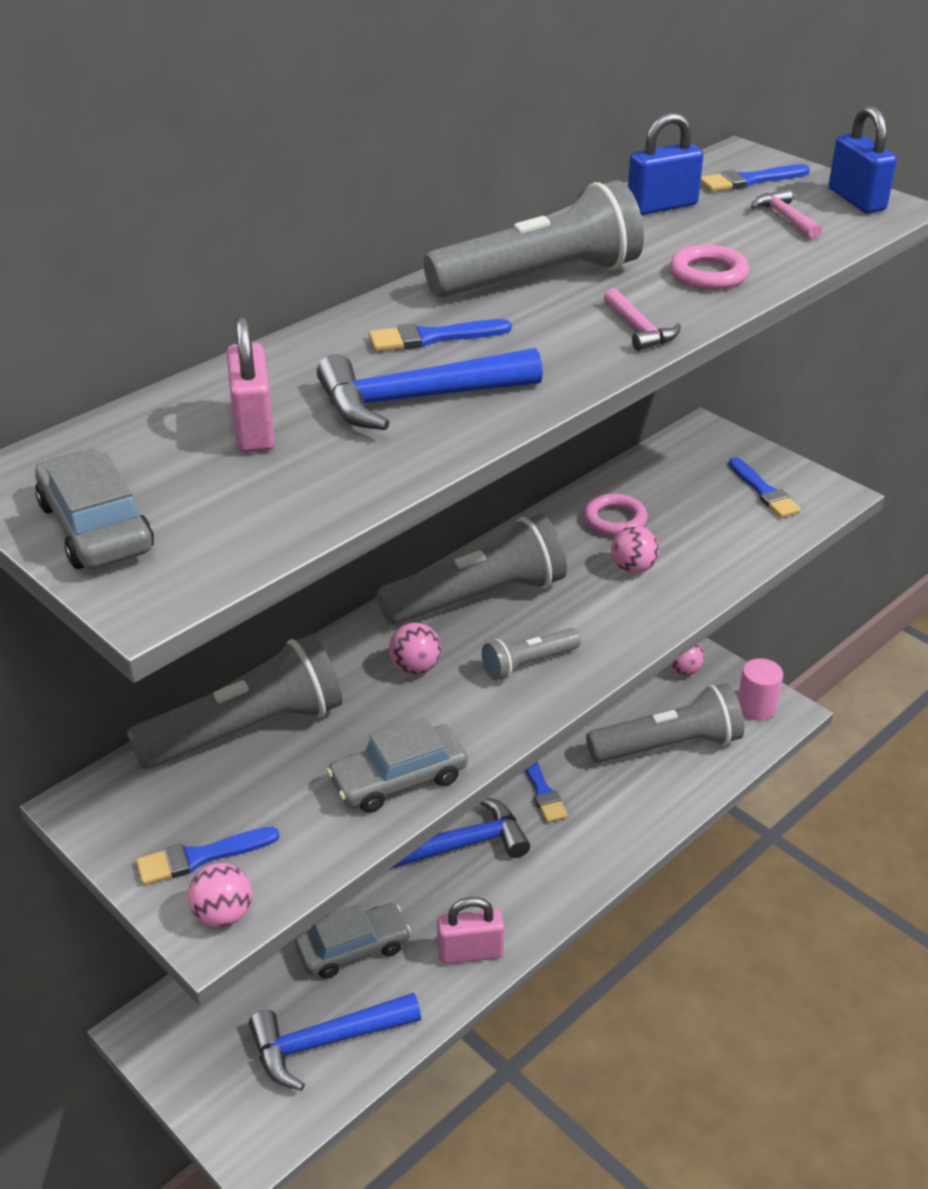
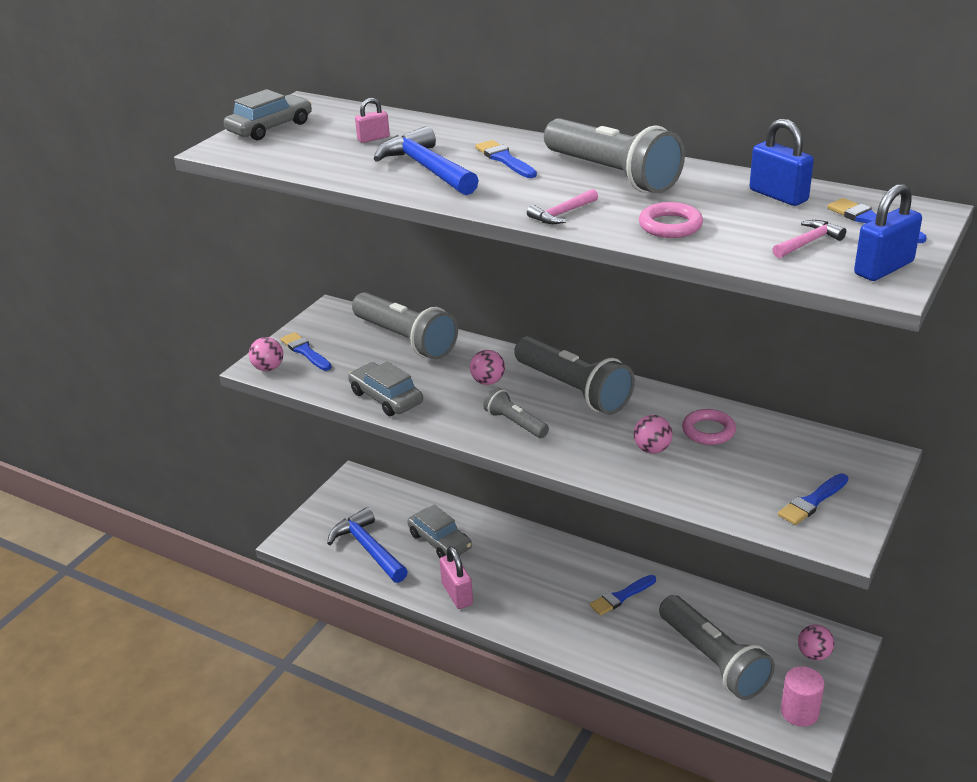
camera: 75 degrees right, 5 degrees down
pink padlock [227,316,275,452] -> pink padlock [355,98,390,143], size x0.60
blue hammer [390,798,530,869] -> none

